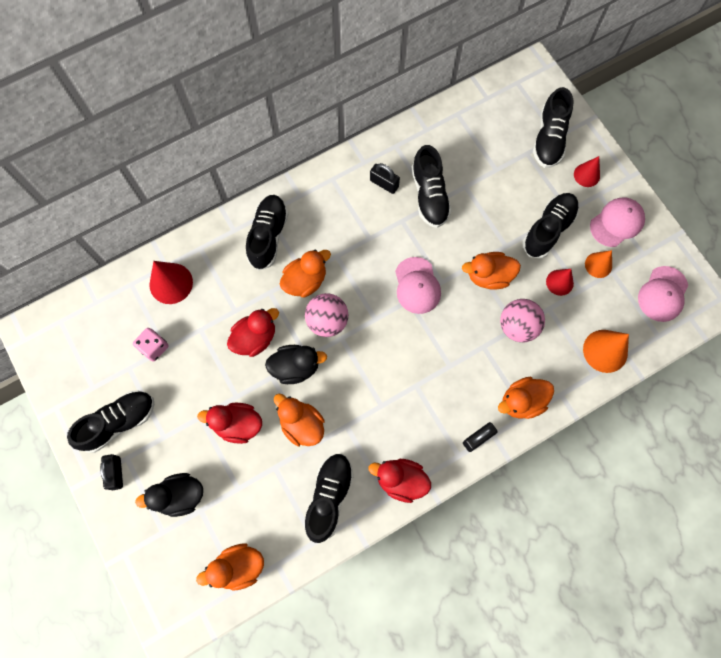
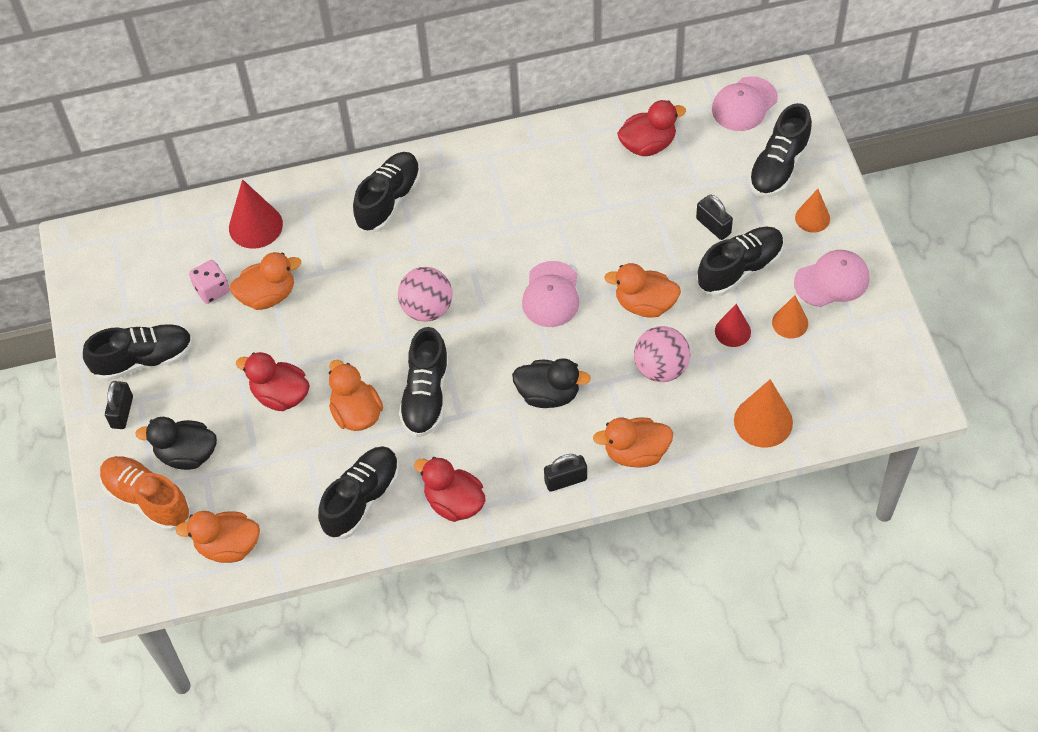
camera: 20 degrees right, 15 degrees down
red duck [227,308,279,357] -> red duck moved to [617,100,686,156]
black duck [265,345,327,384] -> black duck moved to [512,358,591,408]
orange duck [280,250,331,298] -> orange duck moved to [230,252,301,310]
black padlock [370,163,400,194] -> black padlock moved to [696,195,733,240]
black shoe [411,145,452,228] -> black shoe moved to [399,327,449,437]
red cone [574,156,600,187] -> orange cone [795,189,830,233]
pink cap [638,266,688,322] -> pink cap moved to [712,76,778,131]
none -> orange shoe [100,456,191,531]

